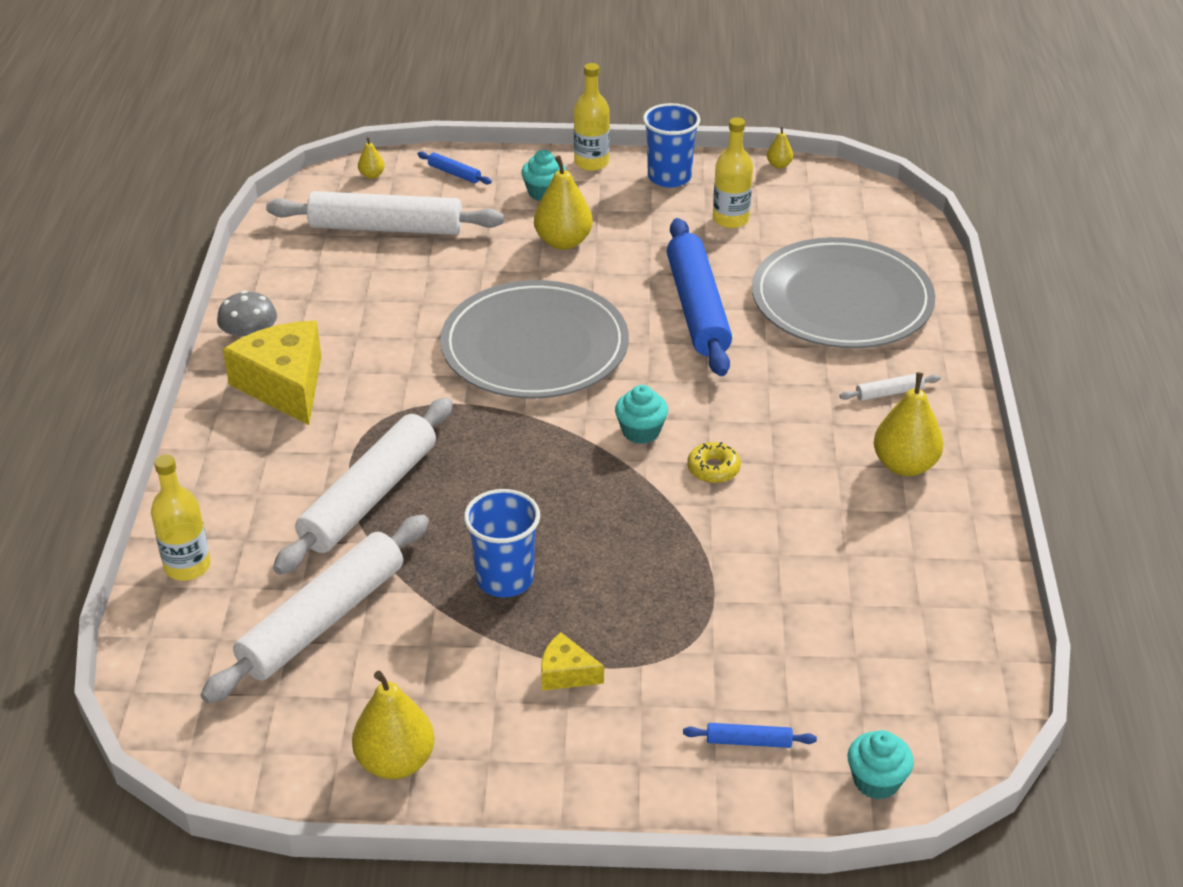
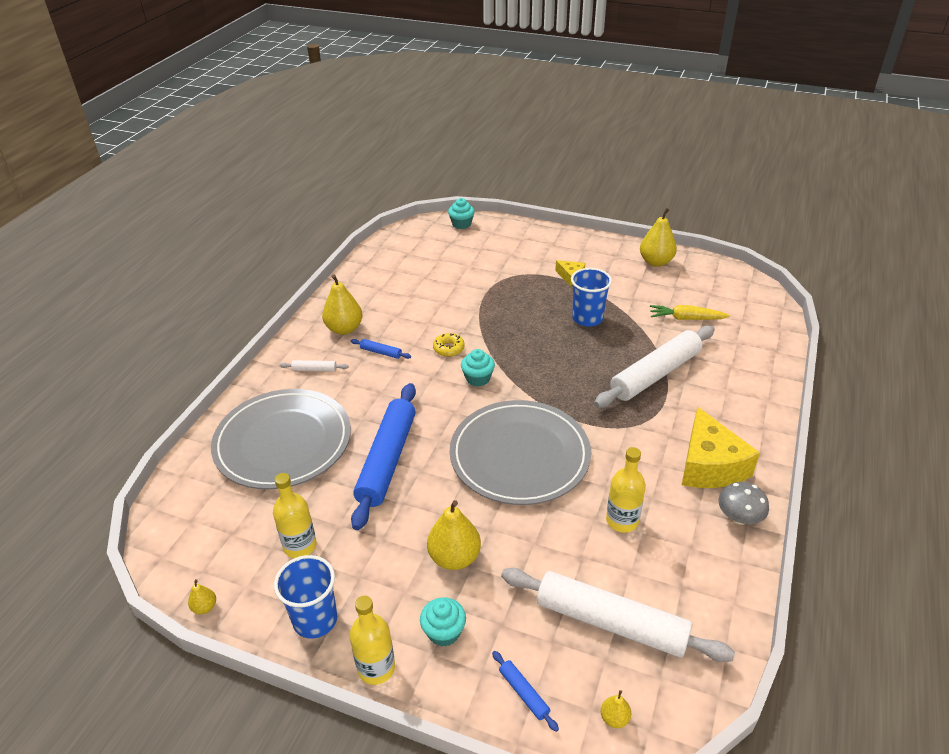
camera: 160 degrees left, 0 degrees up
yellow bottle [151,455,211,581] -> yellow bottle moved to [606,447,646,533]
white rolling pin [200,514,429,703] -> yellow carrot [650,305,730,320]
blue rolling pin [683,723,817,748] -> blue rolling pin moved to [351,339,411,359]

